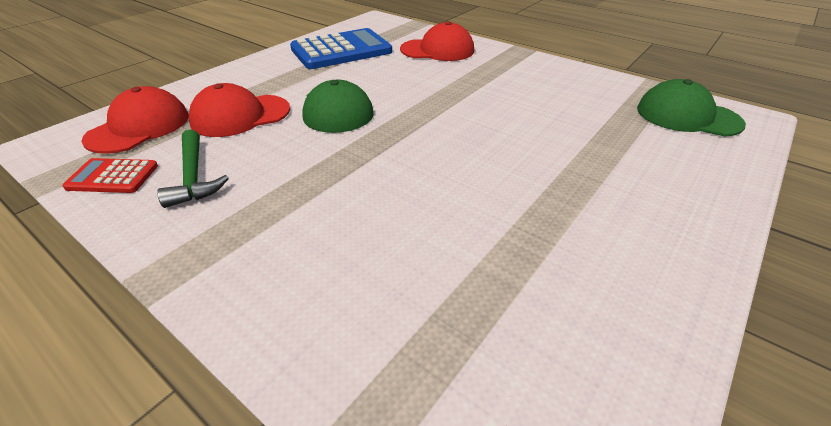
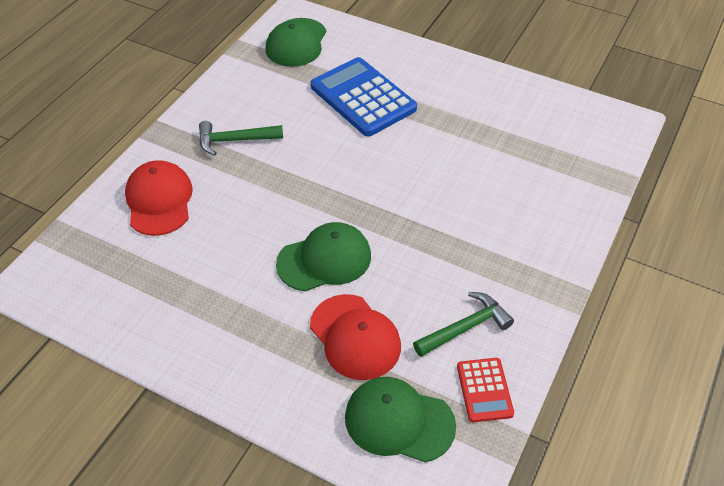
camera: 100 degrees left, 10 degrees up
red cap [81,86,189,154] -> green cap [345,377,456,463]
blue calculator [290,28,392,69] -> blue calculator moved to [311,57,417,136]
none -> green hammer [199,121,283,156]

